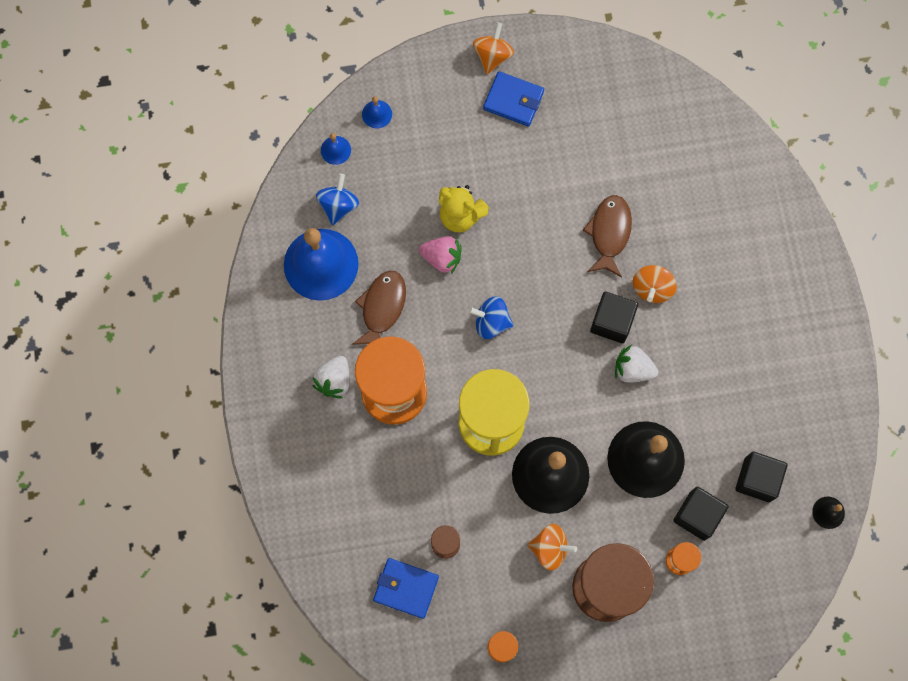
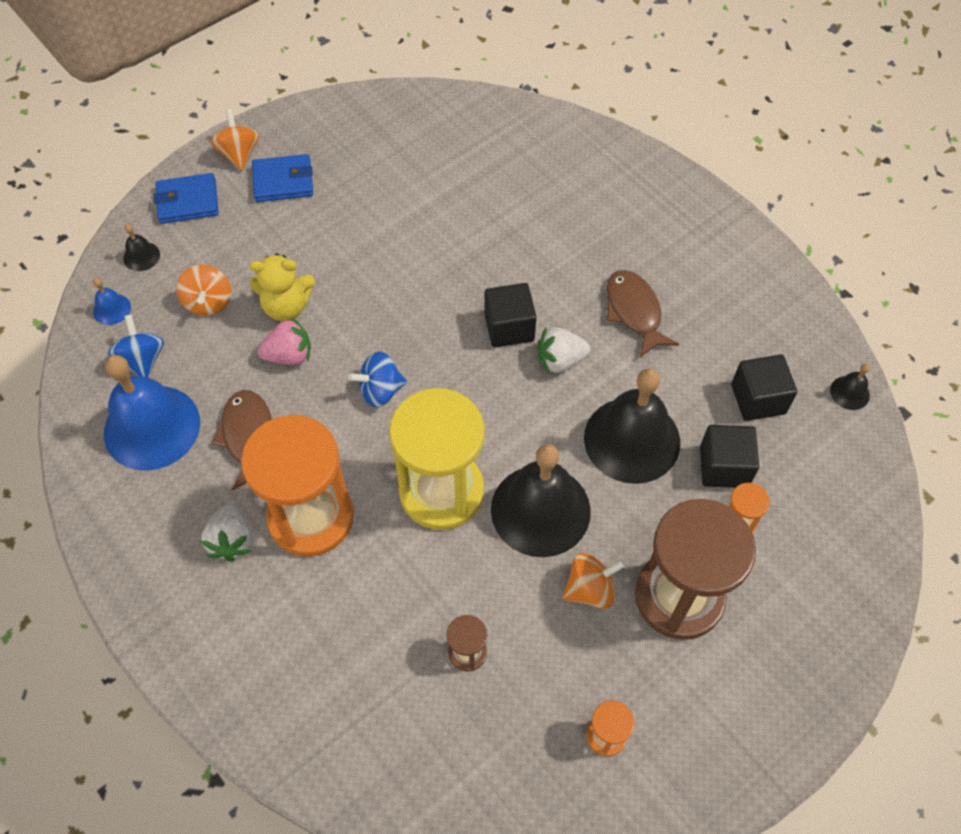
camera: 30 degrees left, 15 degrees down
blue bell [362,96,392,128] -> black bell [123,224,160,271]
blue wallet [373,558,439,619] -> blue wallet moved to [154,173,219,224]
brown fish [582,195,632,277] -> brown fish moved to [606,270,679,358]
orange spinning top [633,265,677,303] -> orange spinning top moved to [176,265,231,316]

